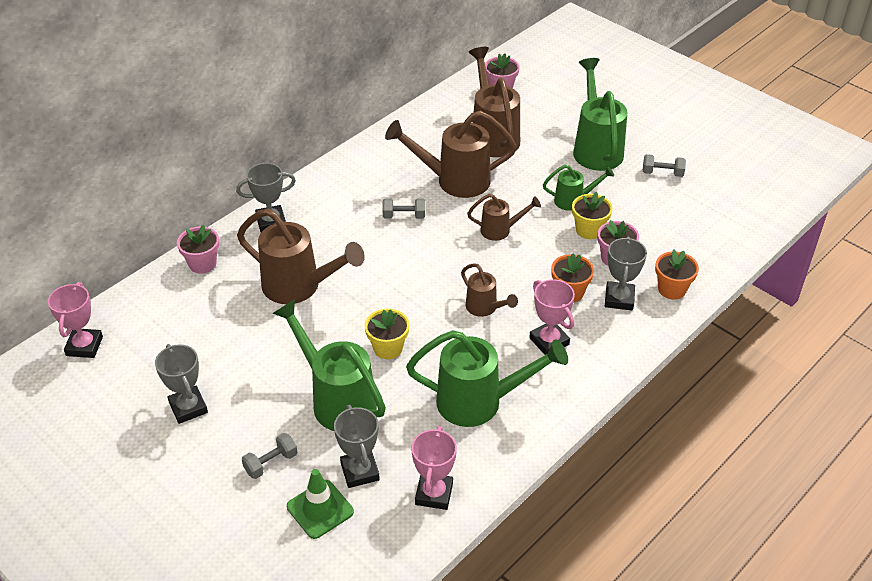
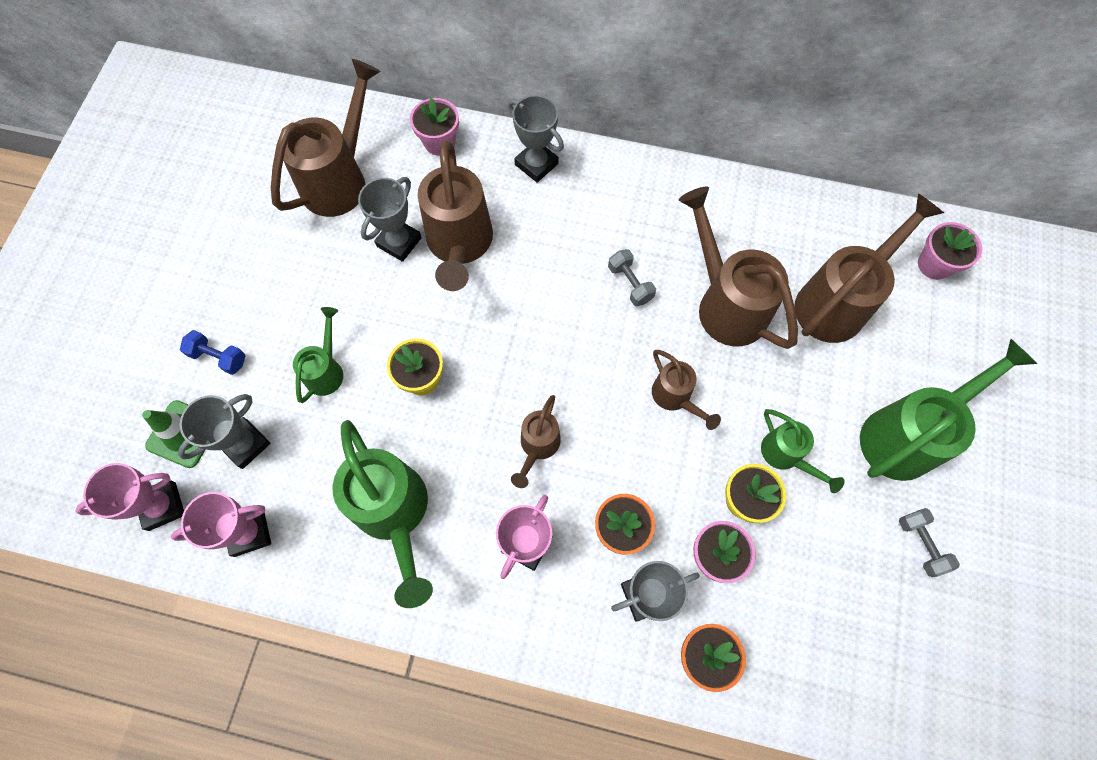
camera: 60 degrees right, 25 degrees up
pink trophy [48,282,103,358] -> pink trophy moved to [75,463,184,531]
grey trophy [155,344,208,424] -> grey trophy moved to [358,177,422,262]
grey dumbbell [242,433,297,479] -> blue dumbbell [180,330,246,375]
green watering can [273,299,386,431] -> green watering can [293,307,343,403], size x0.54
none -> brown watering can [271,59,381,217]

